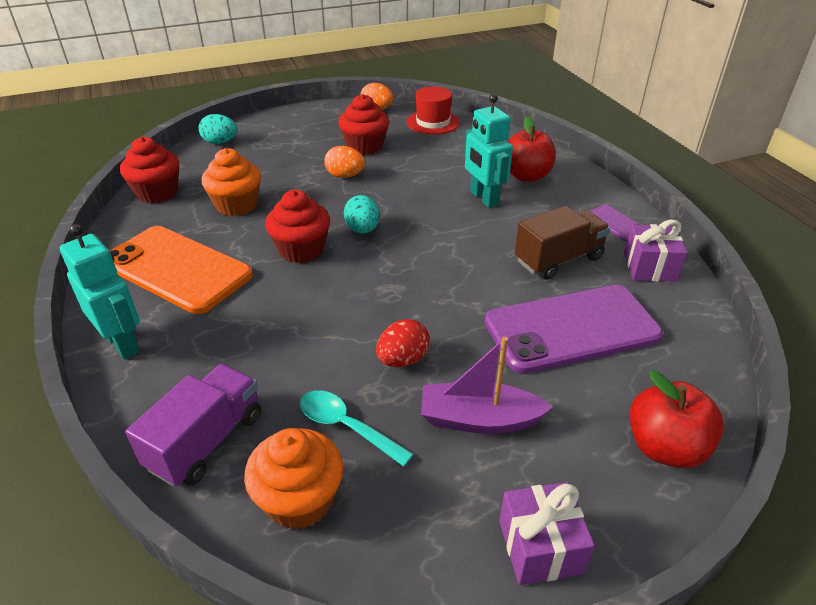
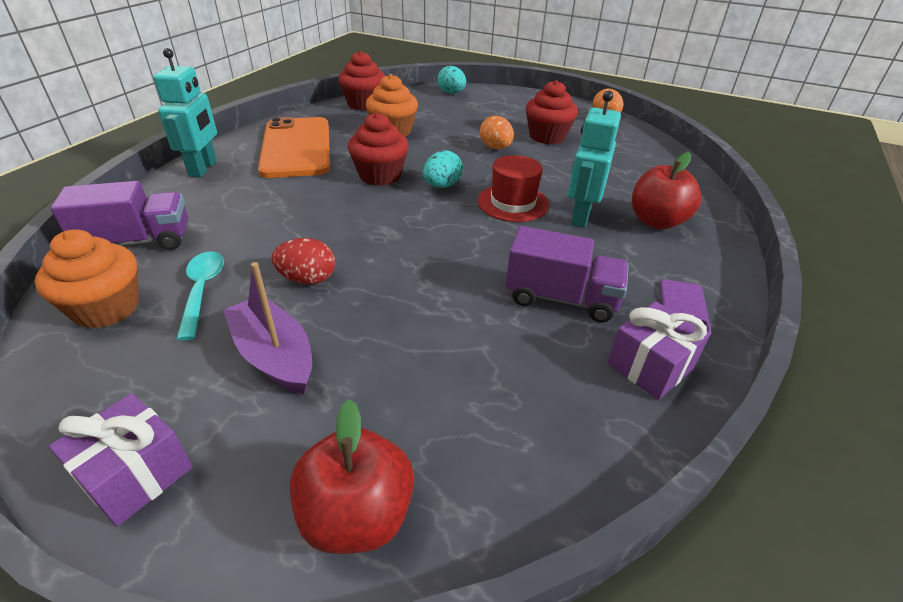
camera: 45 degrees right, 0 degrees up
red hat [406,86,460,135] -> red hat moved to [478,155,549,222]
purple phone [485,285,663,374] -> none
brown truck [515,206,610,279] -> purple truck [505,226,629,323]

